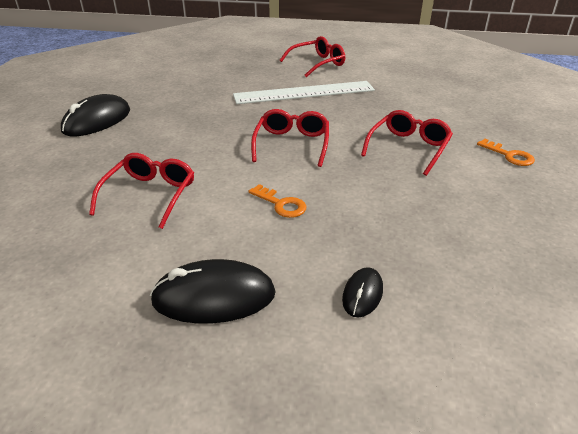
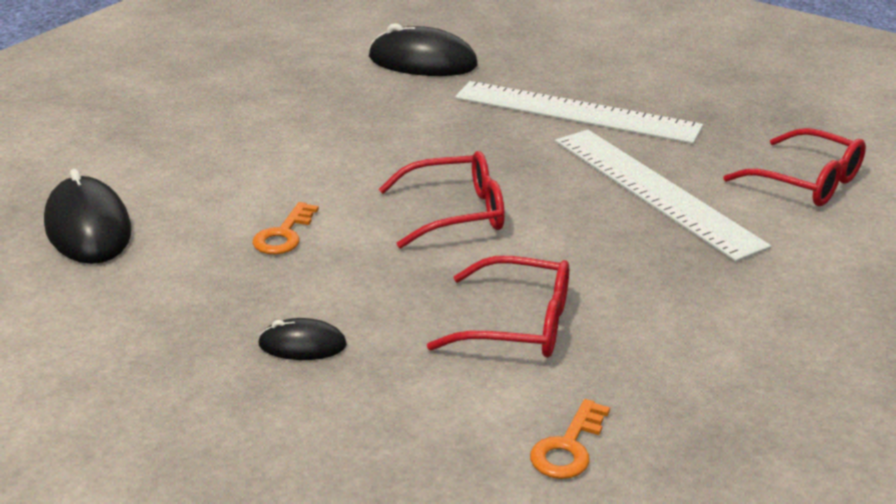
camera: 70 degrees right, 5 degrees down
red glasses [89,153,194,229] -> none
black mouse [342,267,383,318] -> black mouse moved to [258,318,347,360]
none -> white ruler [455,81,703,144]

